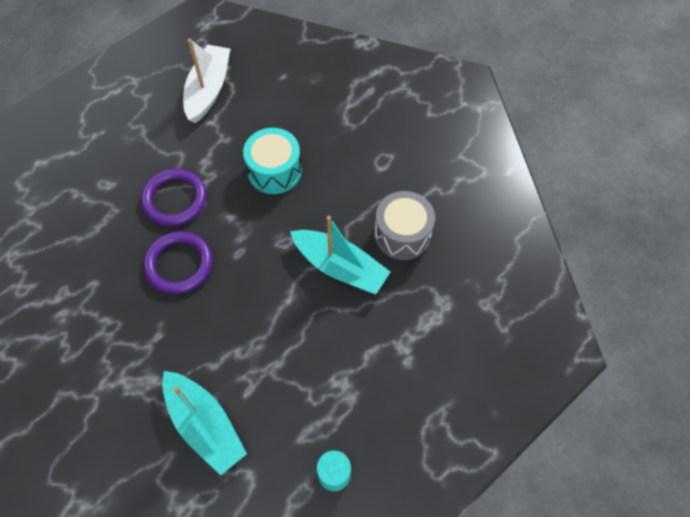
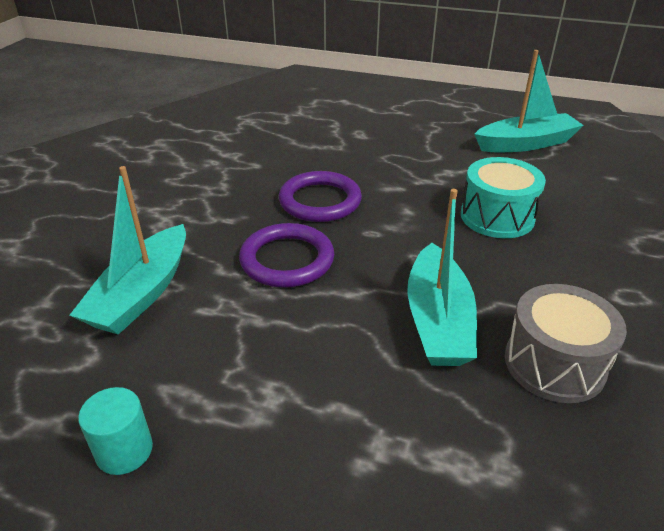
camera: 60 degrees right, 25 degrees down
purple ring [141,168,207,226] -> purple ring moved to [239,223,334,288]
white boat [183,39,230,123] -> turquoise boat [474,50,584,152]

